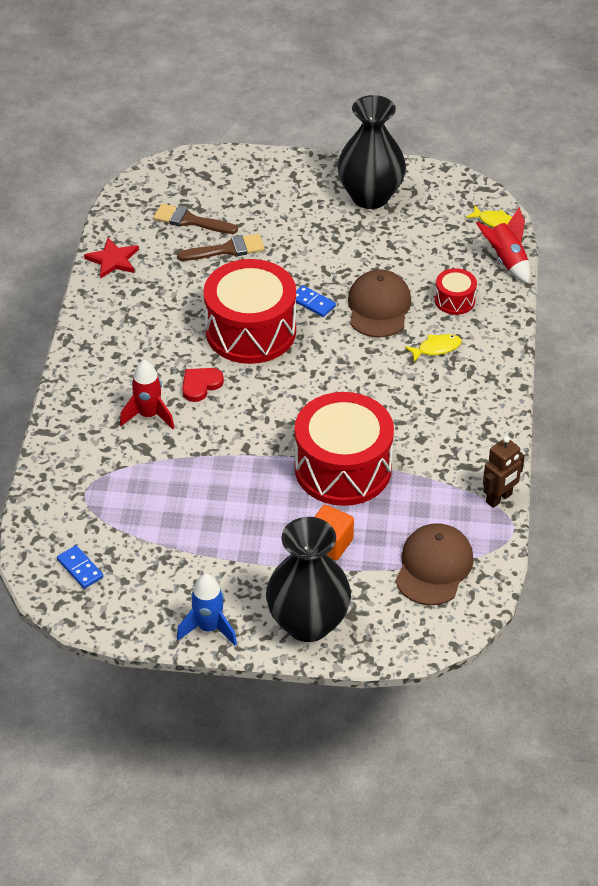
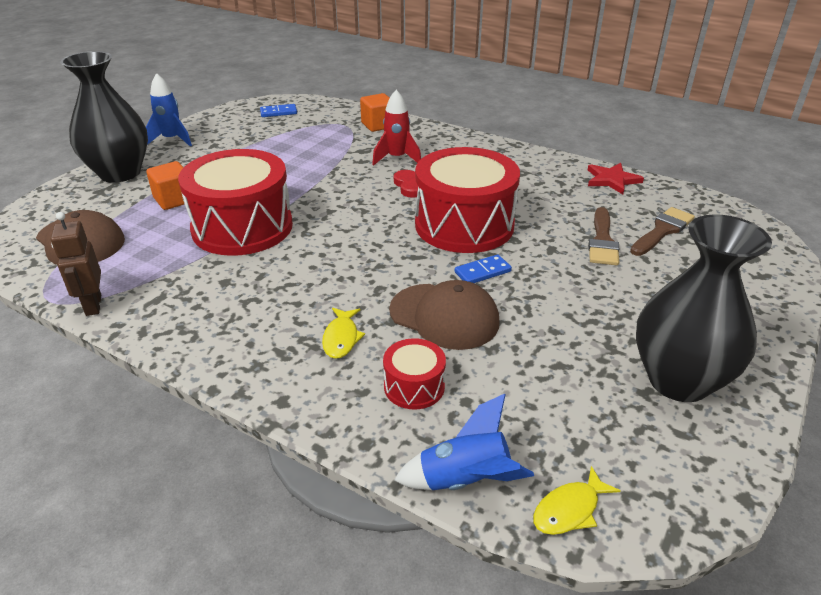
camera: 115 degrees right, 10 degrees down
red rocket [476,207,530,284] -> blue rocket [394,394,534,490]
none -> orange cube [360,93,389,132]

